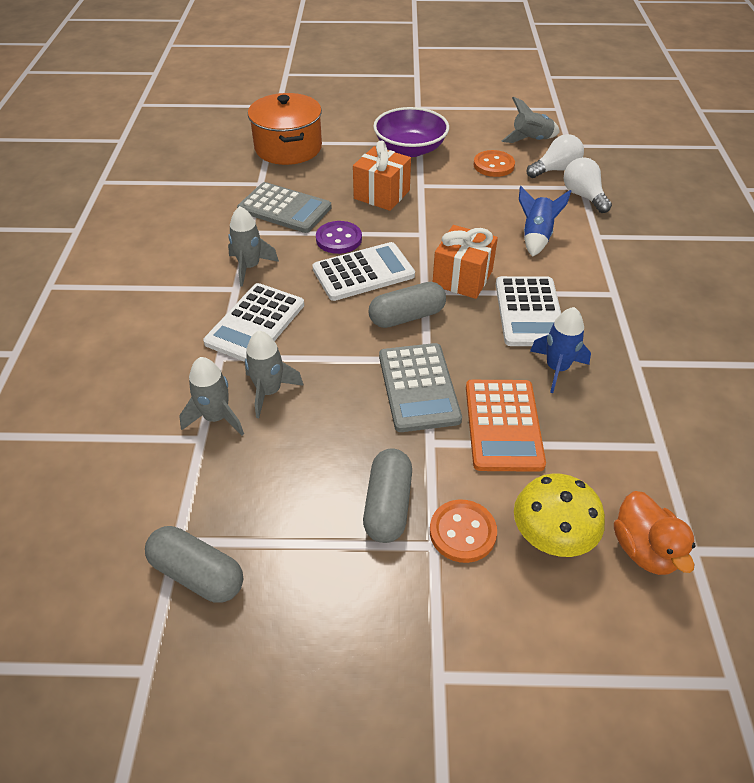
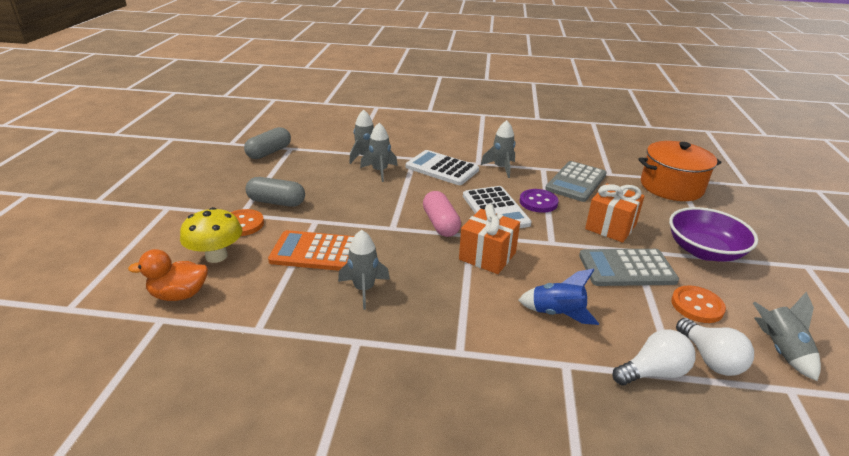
camera: 95 degrees right, 15 degrees down
grey capsule [369,282,446,328] -> pink capsule [423,191,461,237]
grey calculator [379,343,462,432] -> grey calculator moved to [579,249,679,286]
white calculator [496,276,561,346] -> none
blue rocket [530,307,591,393] -> grey rocket [338,230,390,310]

